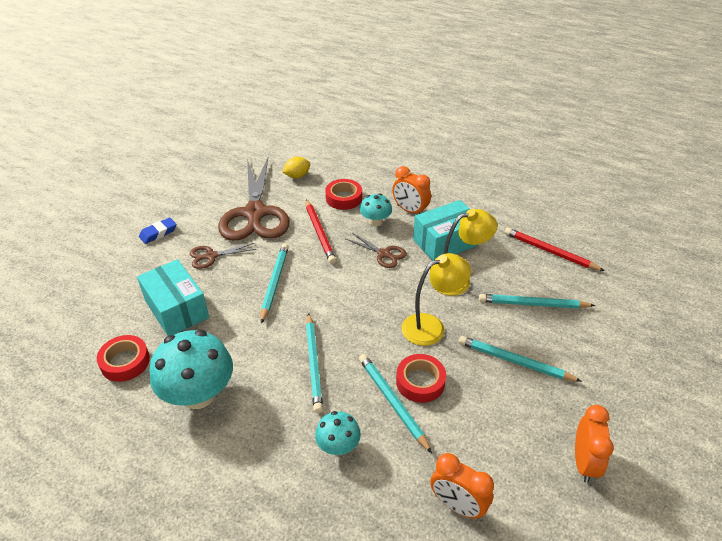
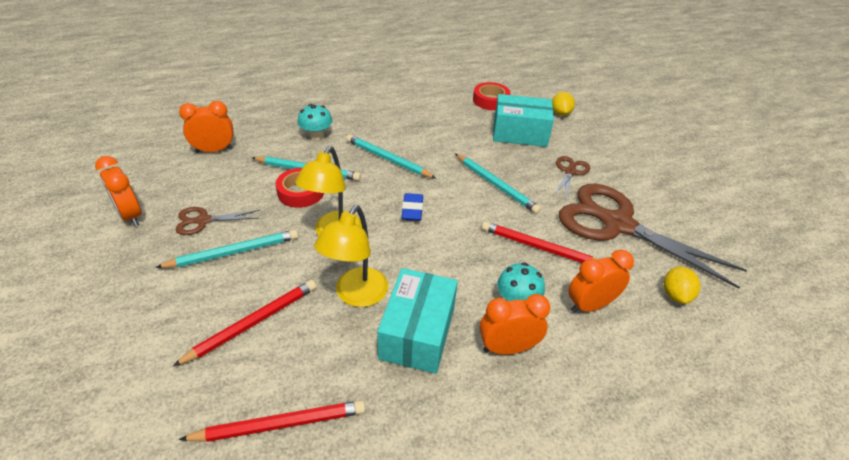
camera: 130 degrees right, 0 degrees up
blue eraser [139,217,177,244] -> blue eraser moved to [402,193,423,221]
turquoise mushroom [149,330,233,409] -> none
red tape [325,179,362,210] -> orange clock [568,250,634,313]
brown scissors [346,233,407,268] -> brown scissors moved to [176,207,260,235]
turquoise pencil [479,294,595,309] -> red pencil [173,280,316,366]
none -> yellow lemon [552,92,575,116]

